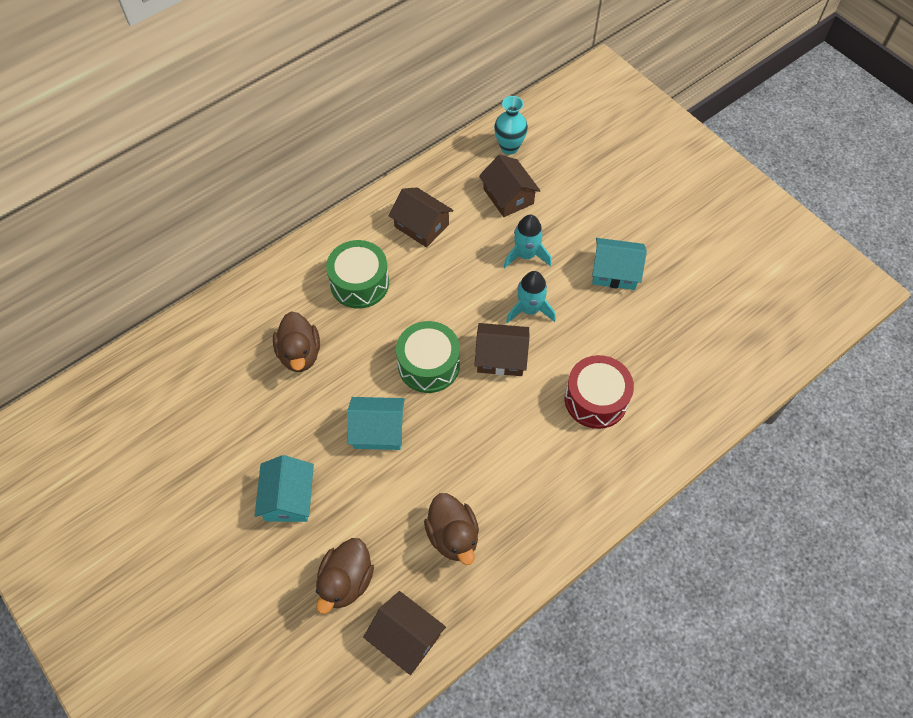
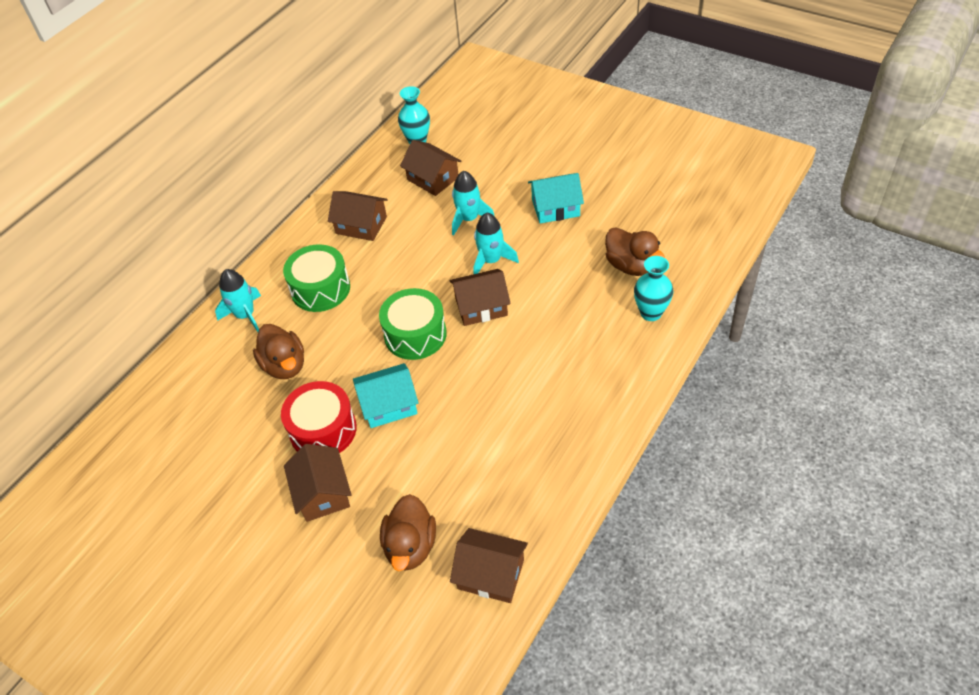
camera: 15 degrees left, 10 degrees down
turquoise house [255,455,314,522] -> brown house [284,444,352,522]
brown duck [424,493,479,565] -> brown duck moved to [605,227,665,276]
red drum [565,355,634,429] -> red drum moved to [281,381,357,453]
none -> turquoise rocket [215,269,261,332]
none -> turquoise vase [634,256,673,321]

